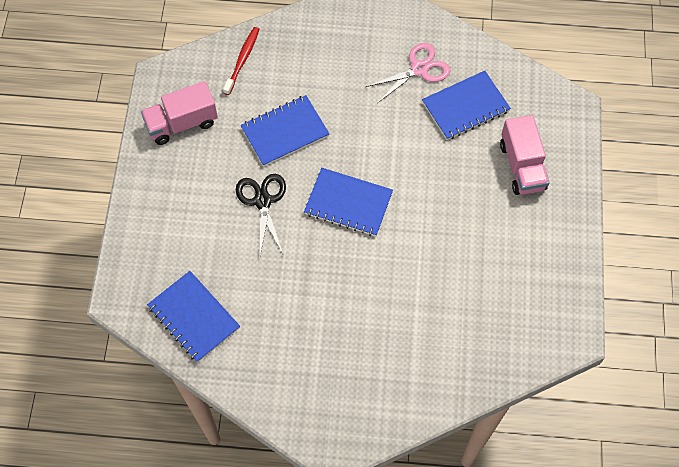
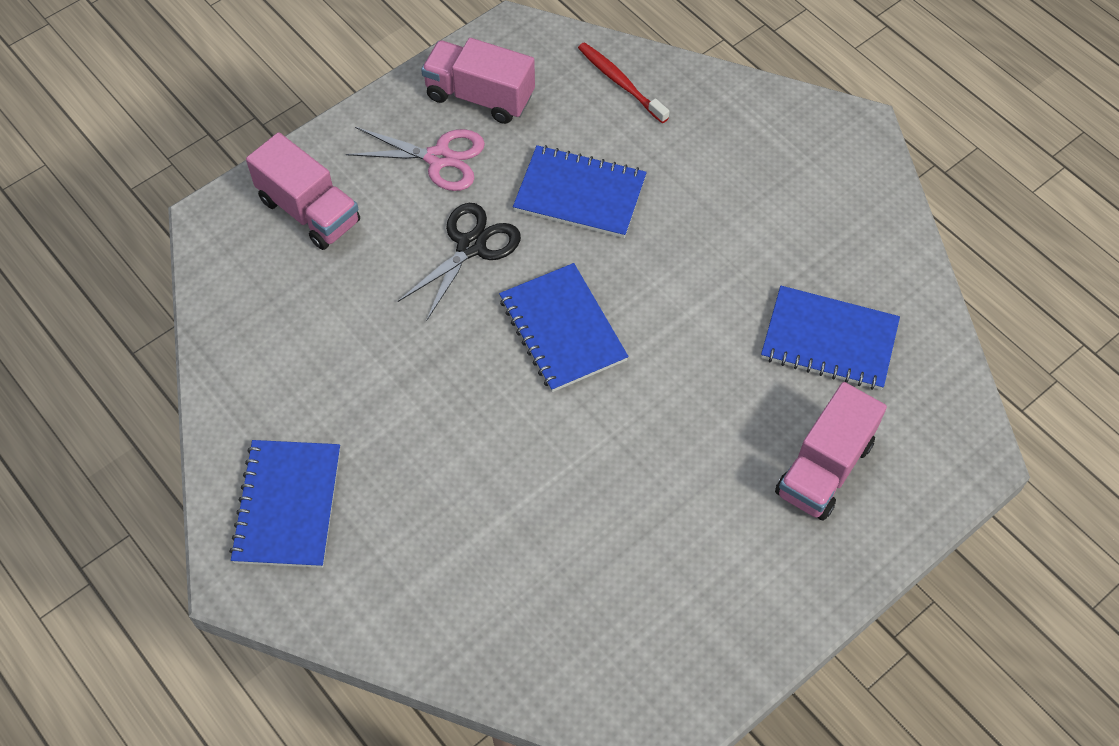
camera: 45 degrees right, 5 degrees down
blue notebook [147,271,240,362] -> blue notebook moved to [229,440,340,568]
red toothbrush [223,27,260,95] -> red toothbrush turned 105 degrees counterclockwise [578,42,669,123]
pink scissors [365,43,451,103] -> pink scissors moved to [346,127,485,191]
none -> pink truck [246,132,360,250]

